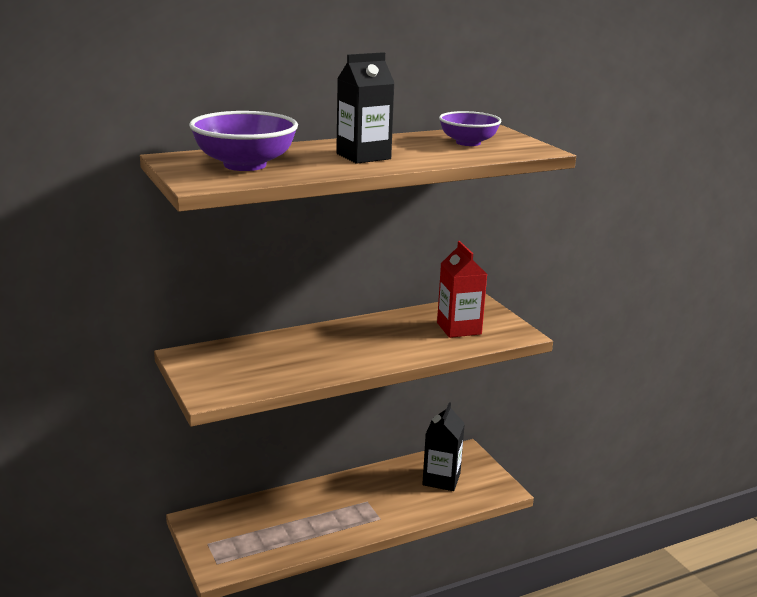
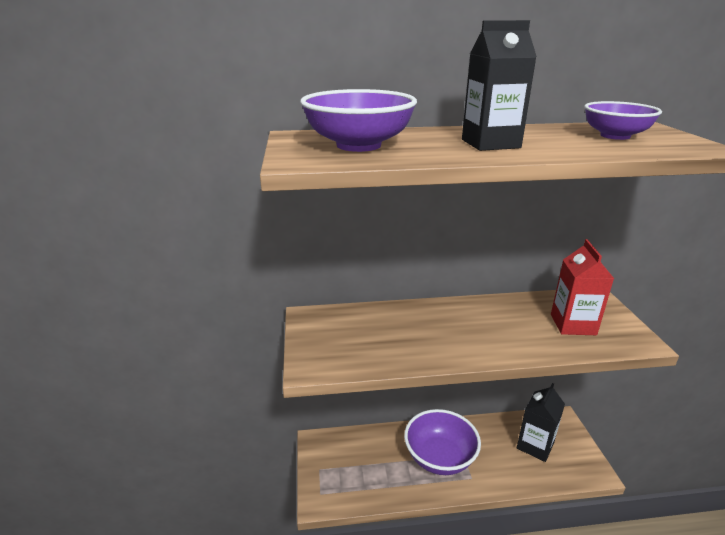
camera: 20 degrees right, 5 degrees up
none -> purple bowl [404,409,481,475]

